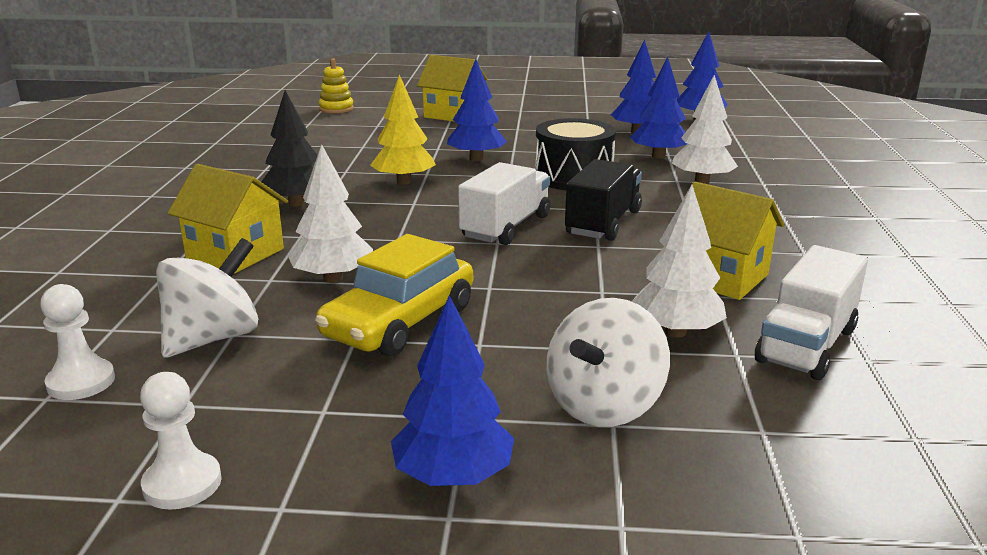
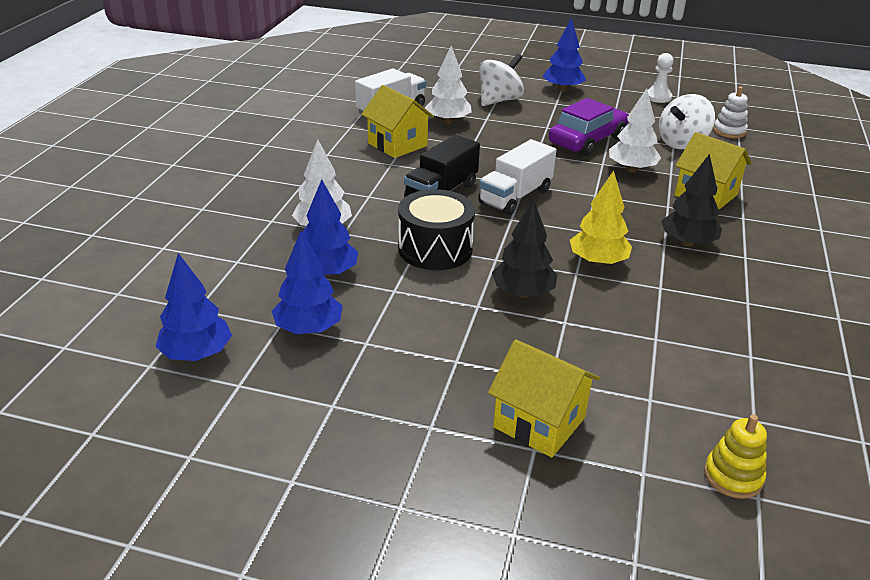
camera: 170 degrees left, 10 degrees up
white pawn [40,284,115,400] -> white stacking toy [713,87,748,138]
yellow car [315,234,473,357] -> purple car [549,98,628,156]
blue tree [447,59,507,161] -> black tree [492,199,557,298]

